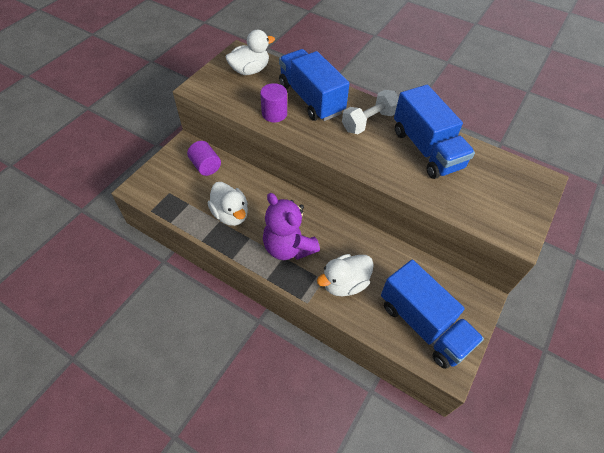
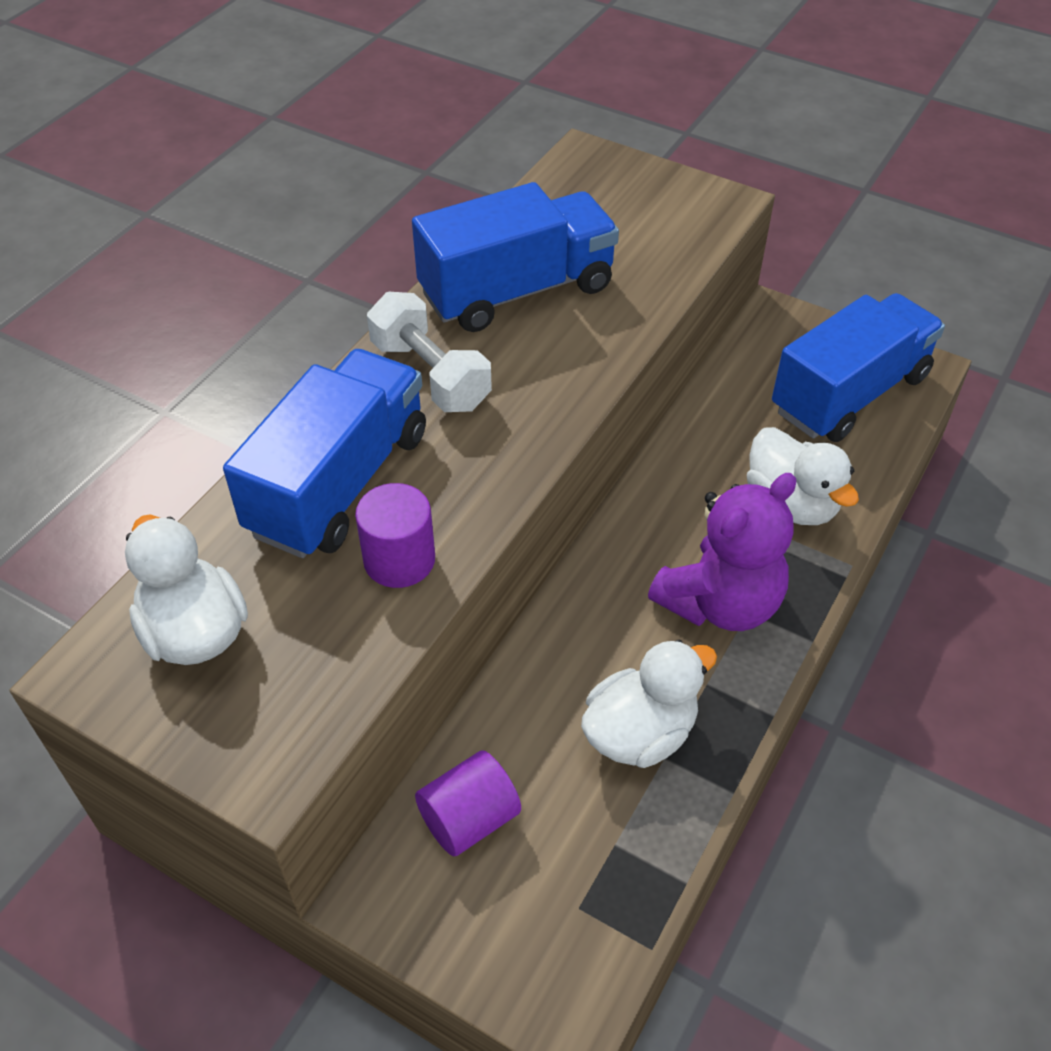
camera: 90 degrees left, 5 degrees down
blue truck [279,49,350,121] -> blue truck turned 150 degrees clockwise [223,349,426,558]

